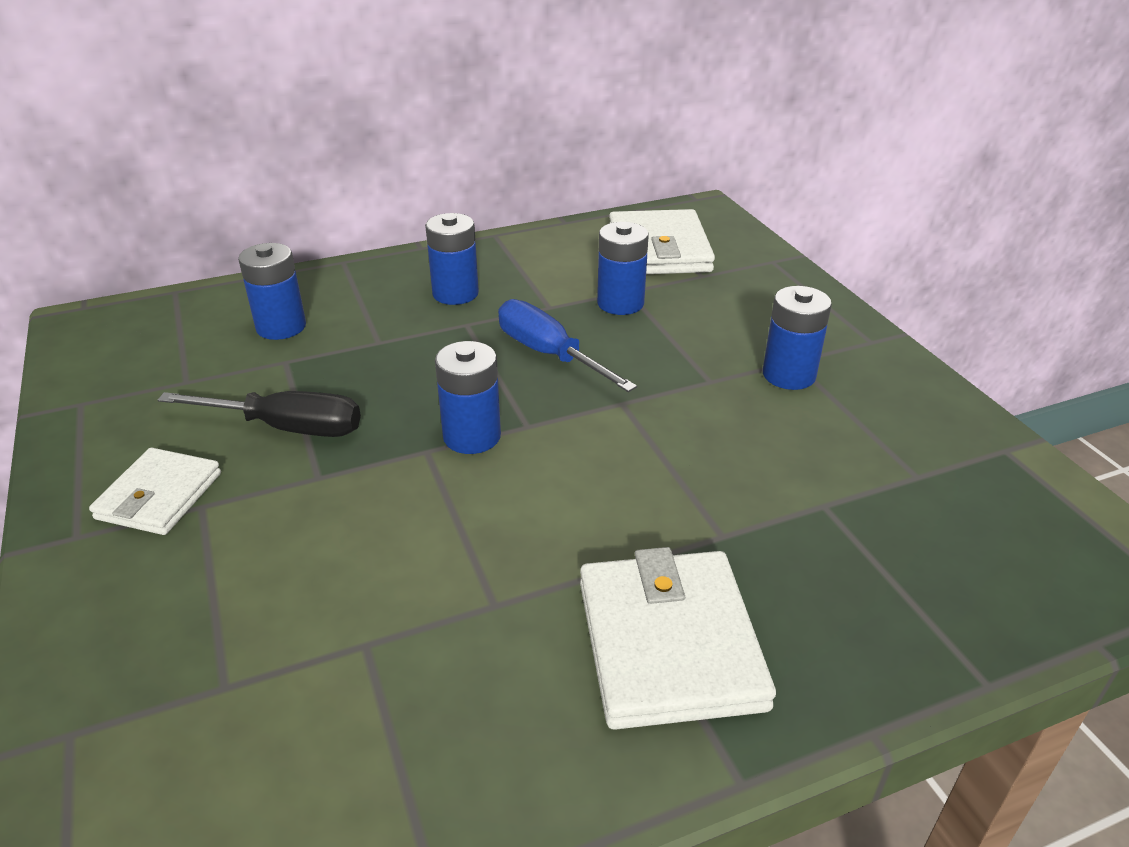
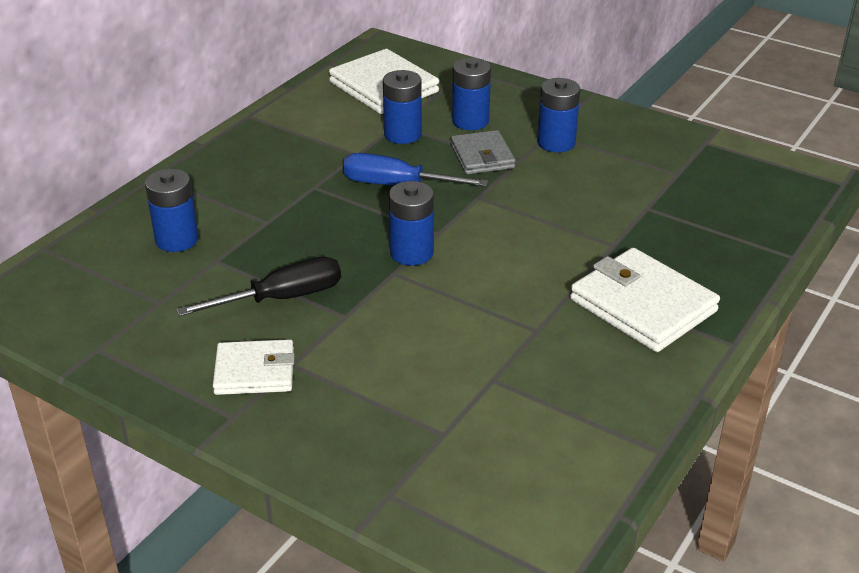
camera: 35 degrees left, 0 degrees up
white wallet [89,448,221,535] -> white wallet turned 75 degrees counterclockwise [213,339,295,395]
blue battery [425,213,479,305] -> blue battery moved to [452,58,491,130]
none -> grey wallet [450,130,516,174]

